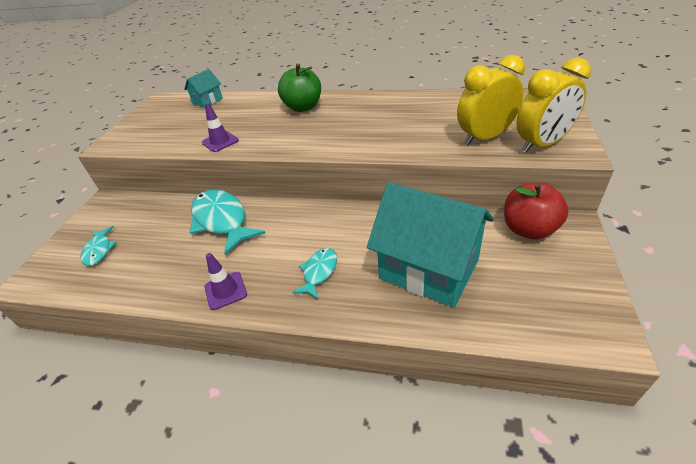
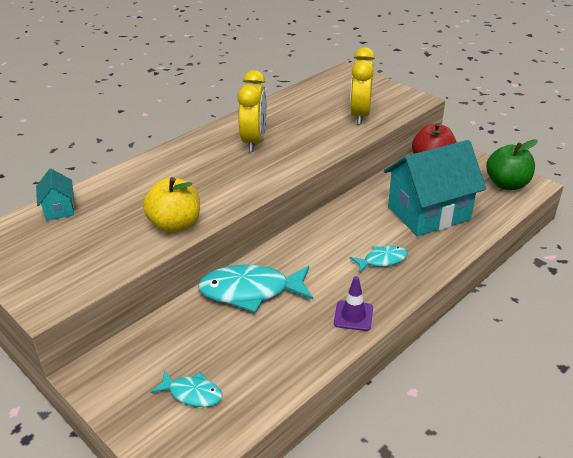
camera: 60 degrees left, 5 degrees down
purple traffic cone [202,102,239,152] -> yellow apple [143,177,200,233]
green apple [278,63,321,112] -> green apple moved to [486,139,538,190]
turquoise fish [292,248,337,299] -> turquoise fish turned 105 degrees clockwise [350,246,408,273]
yellow clock [517,58,591,153] -> yellow clock moved to [237,70,267,152]

